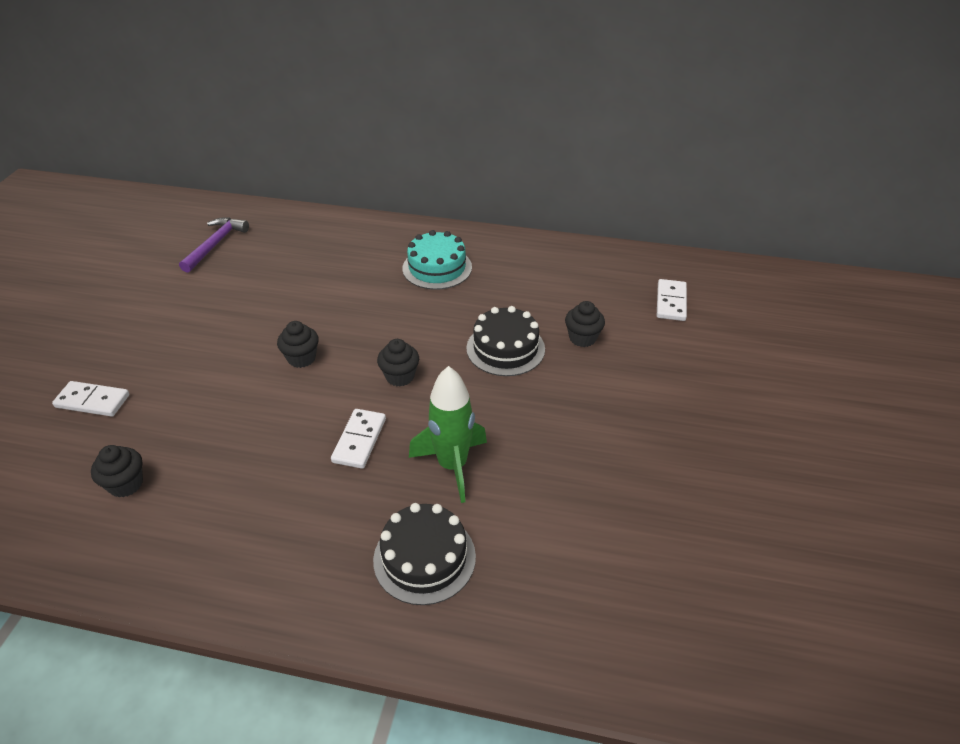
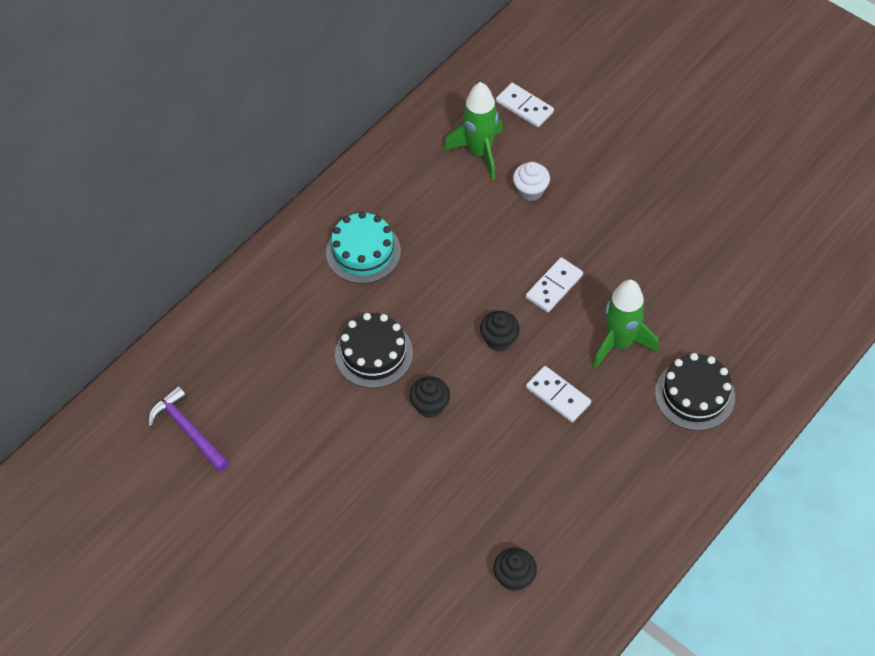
camera: 60 degrees left, 15 degrees up
white domino [52,381,130,417] -> white domino moved to [526,257,583,312]
black cake [466,306,545,376] -> black cake moved to [335,313,413,388]
black cupcake [565,301,605,347] -> white cupcake [513,162,550,201]
none -> green rocket [444,82,503,180]

